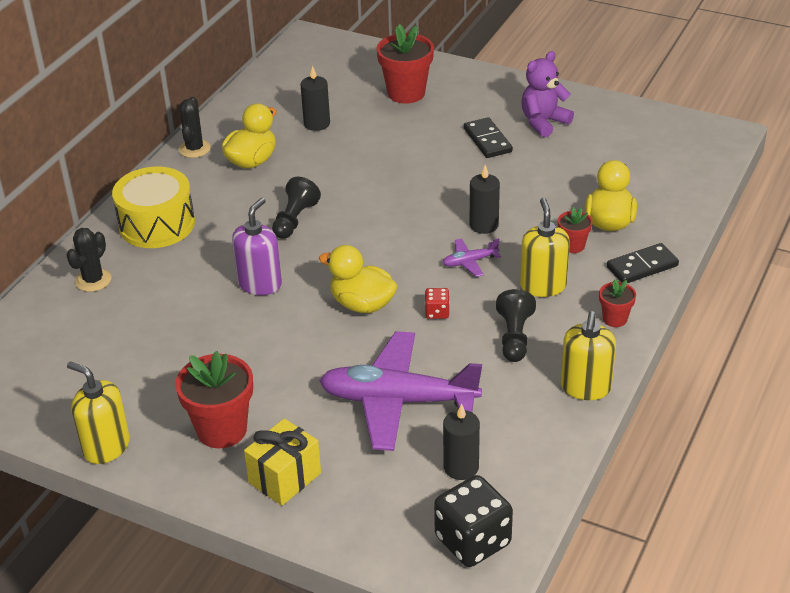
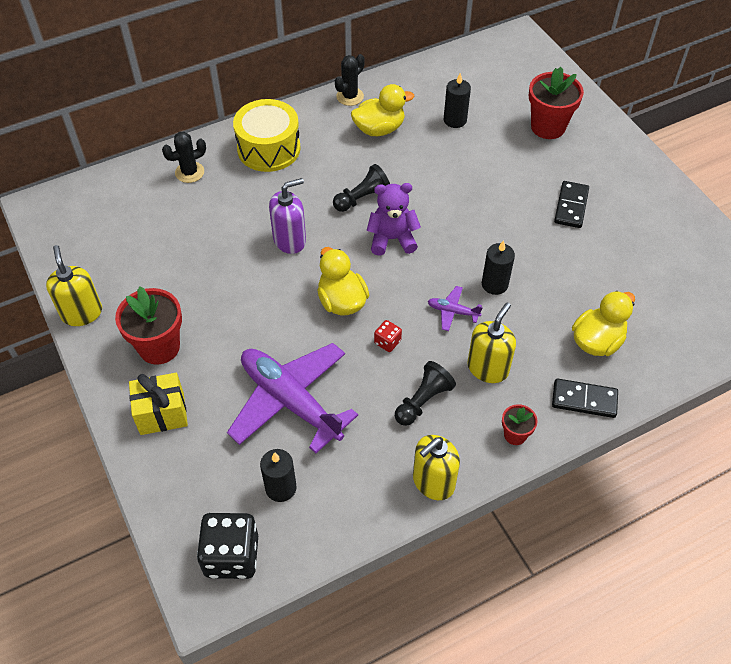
camera: 35 degrees right, 15 degrees up
purple teddy bear [521,51,574,137] -> purple teddy bear moved to [366,183,421,256]
red flower pot [558,207,593,253] -> none

